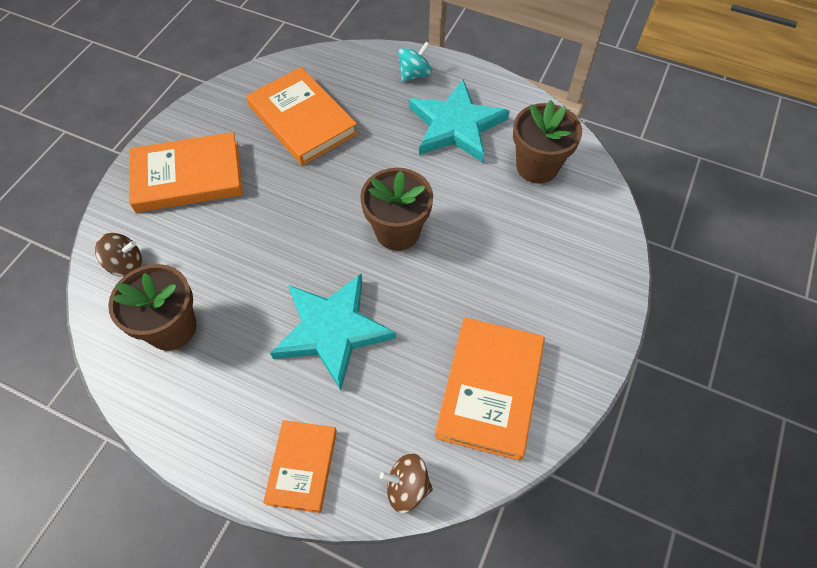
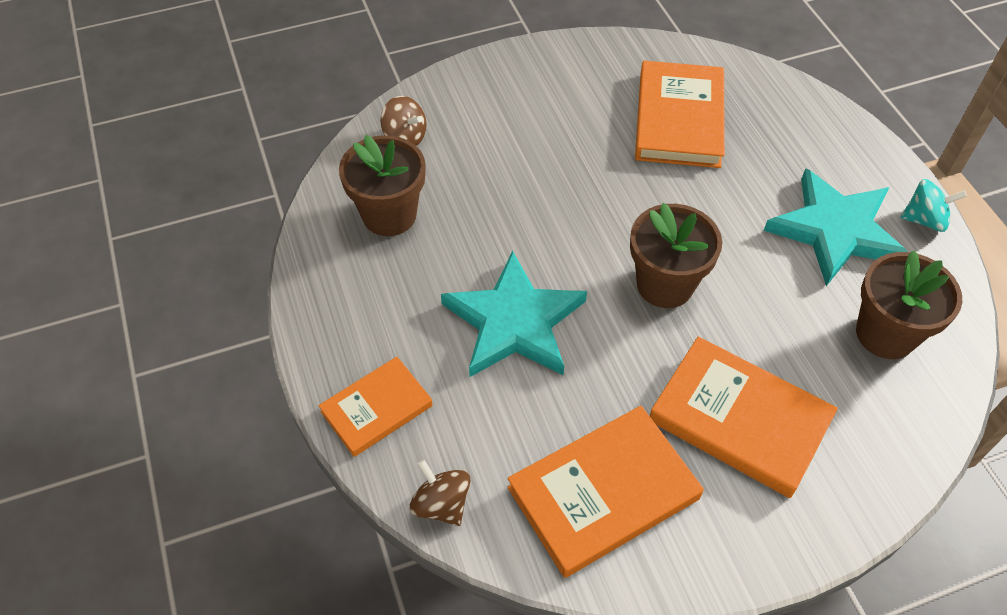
camera: 45 degrees right, 5 degrees down
orange book [129,132,243,213] -> orange book moved to [650,337,838,498]
turquoise spinning top [398,42,432,82] -> turquoise spinning top moved to [901,179,967,232]

